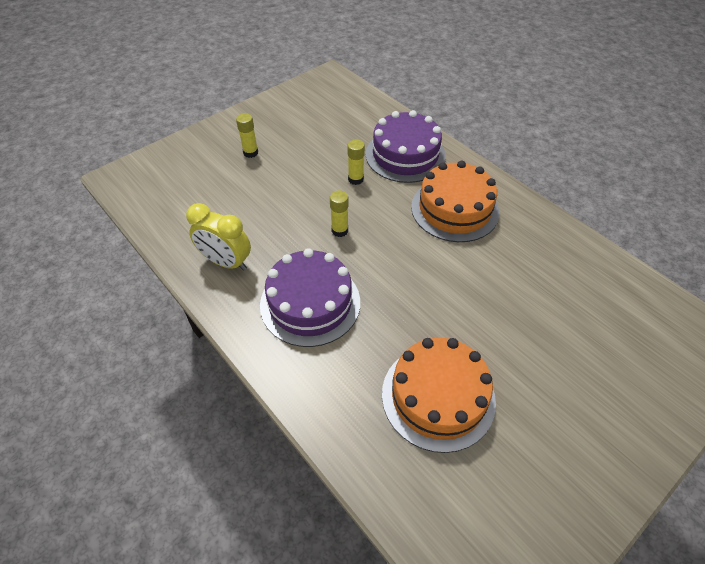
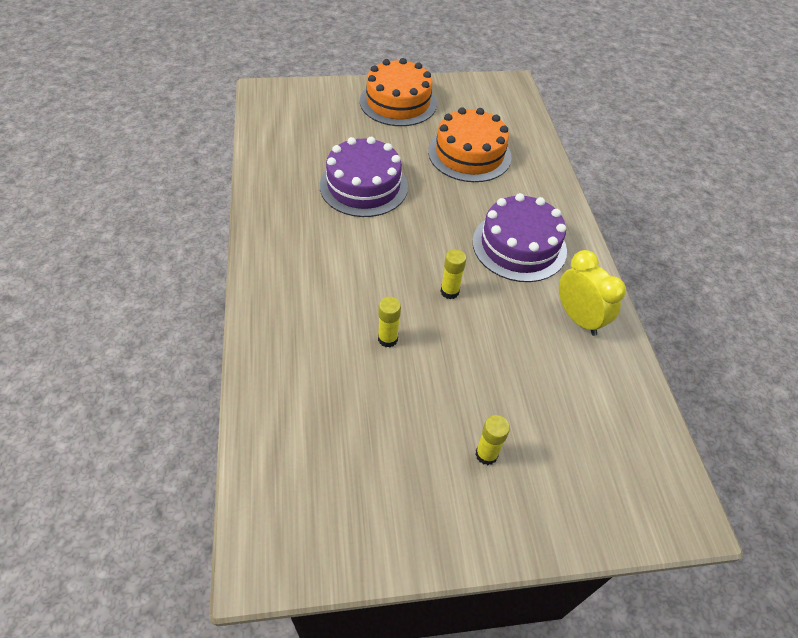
camera: 150 degrees left, 0 degrees up
purple cake [366,110,446,183] -> purple cake moved to [320,137,408,217]
orange cake [411,161,499,242] -> orange cake moved to [360,58,437,126]

